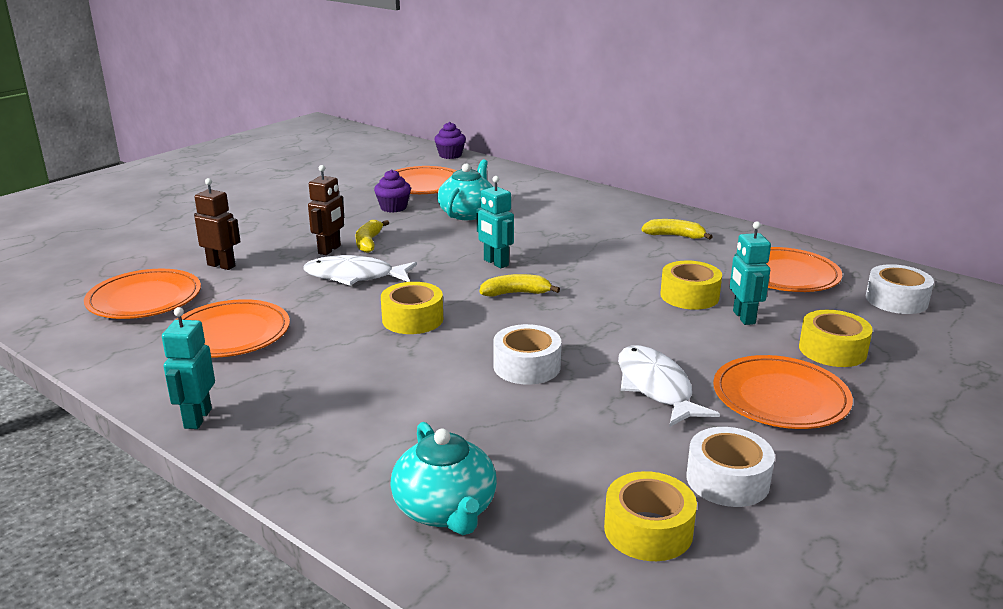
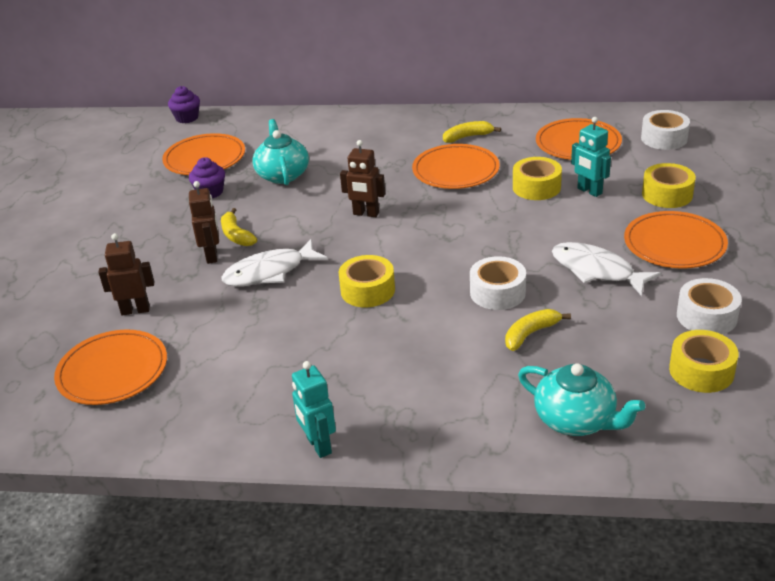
camera: 30 degrees left, 10 degrees up
orange plate [176,299,290,358] -> orange plate moved to [412,144,500,189]
turquoise robot [476,176,514,268] -> brown robot [340,140,385,217]
yellow banana [480,274,560,296] -> yellow banana moved to [505,309,571,351]

